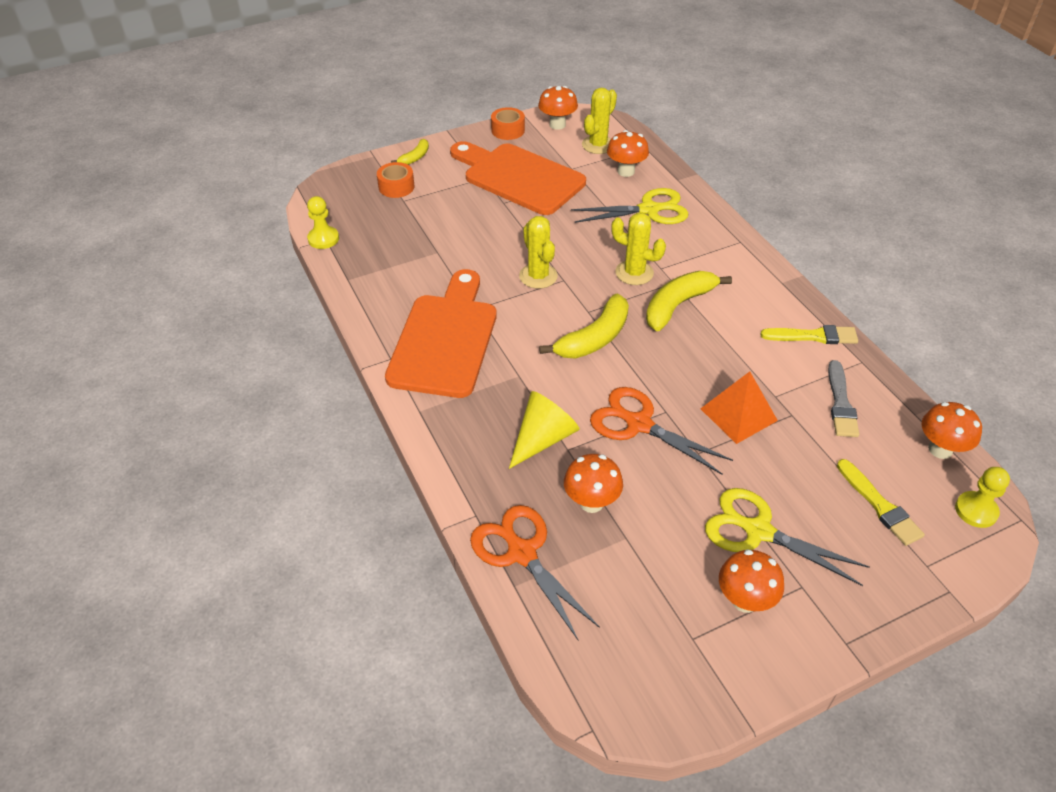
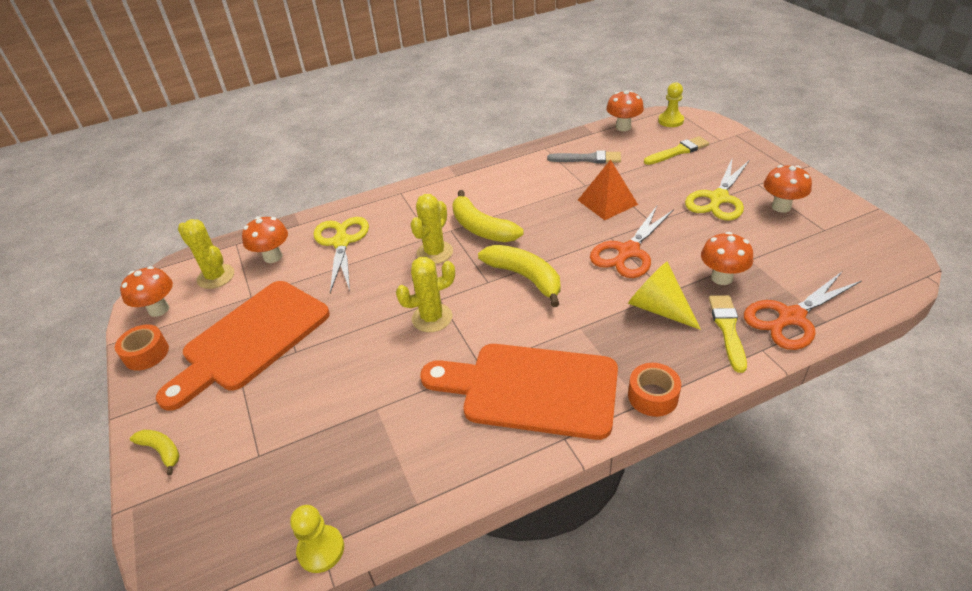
camera: 85 degrees left, 5 degrees down
orange tape [377,162,414,198] -> orange tape moved to [628,363,681,417]
yellow brush [760,325,858,344] -> yellow brush moved to [709,295,747,373]

